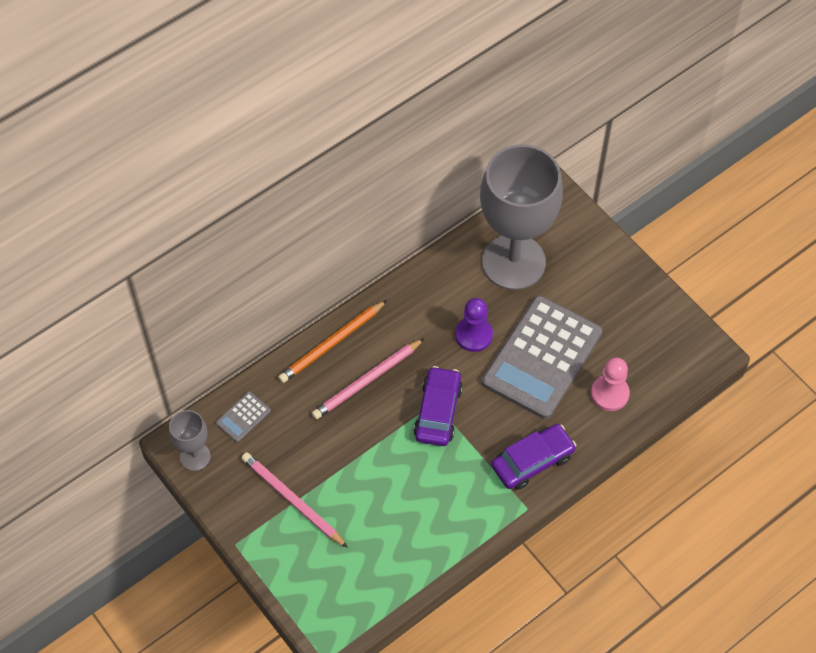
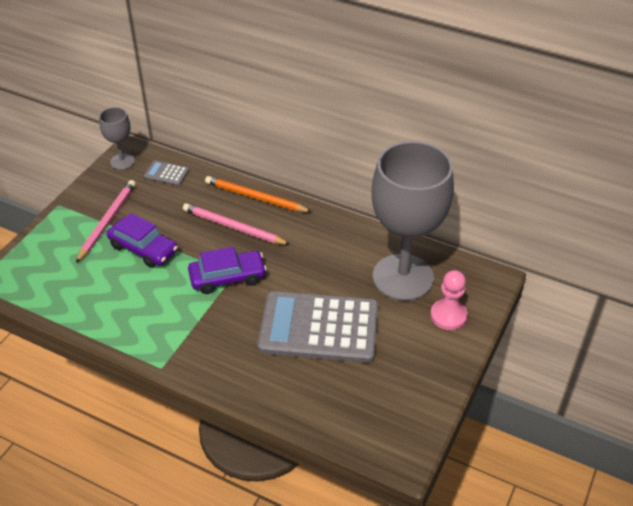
camera: 65 degrees right, 15 degrees down
purple pawn [455,298,493,352] -> none
purple car [491,424,576,490] -> purple car moved to [107,213,178,268]
pink pawn [591,357,630,411] -> pink pawn moved to [430,270,467,330]

